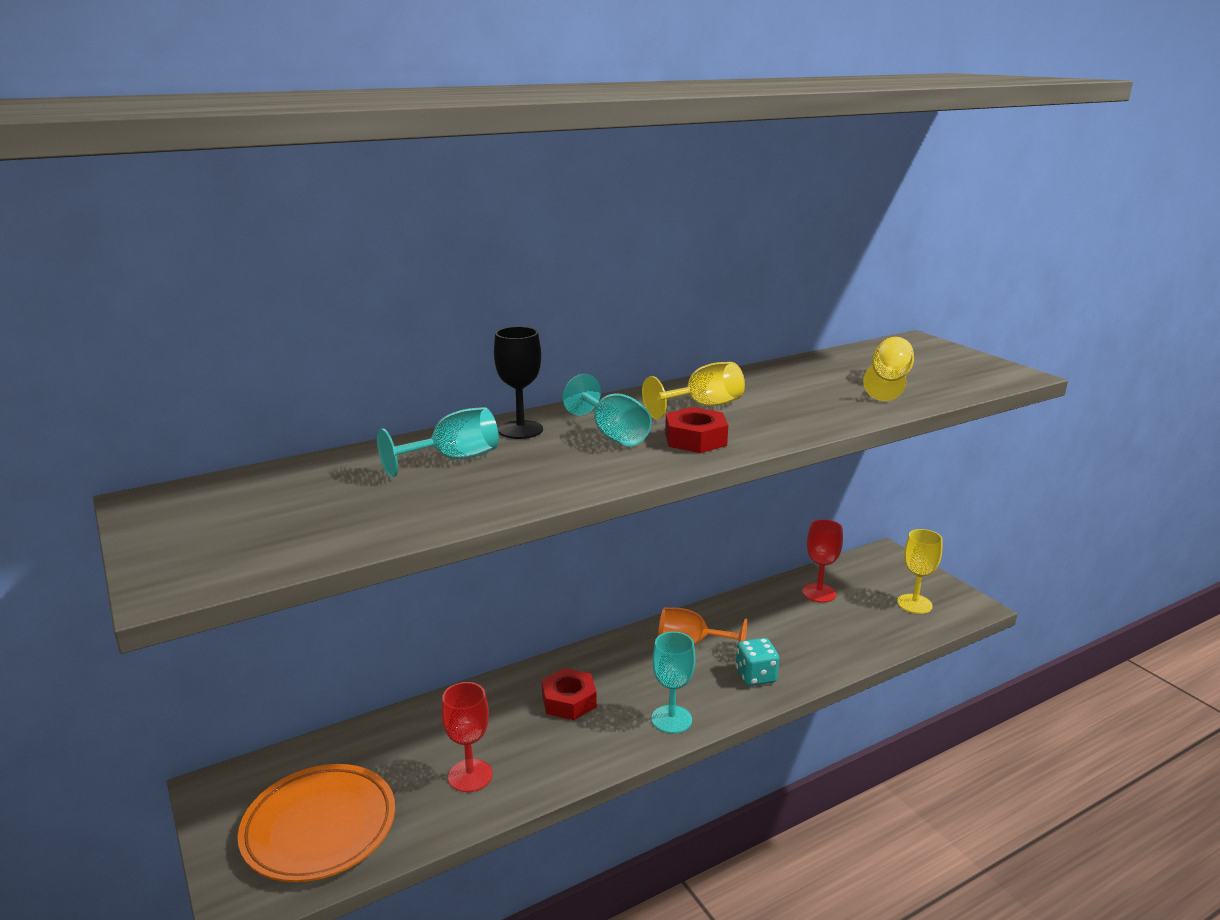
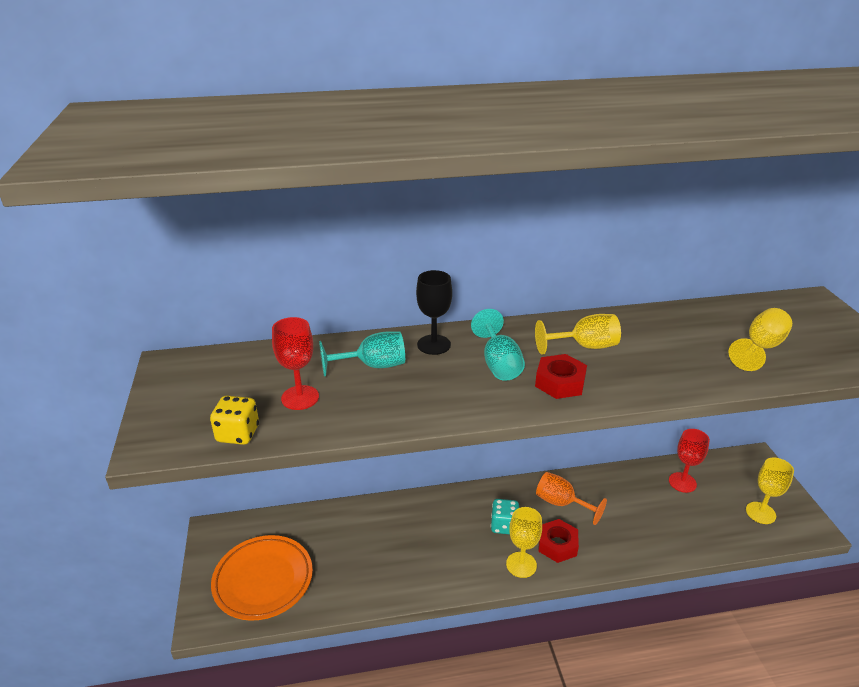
camera: 20 degrees right, 10 degrees up
red goblet [441,682,493,792] -> red goblet moved to [272,317,319,410]
red nut [542,668,597,720] -> red nut moved to [538,519,579,563]
turquoise goblet [651,632,696,733] -> yellow goblet [506,507,542,578]
turquoise dice [736,638,779,686] -> turquoise dice moved to [491,499,519,534]
none -> yellow dice [210,395,259,445]

